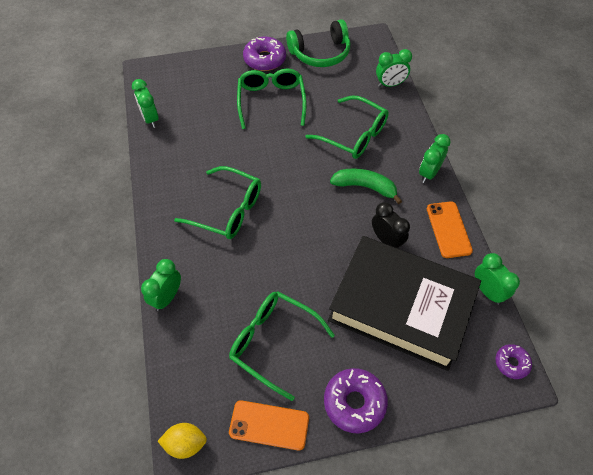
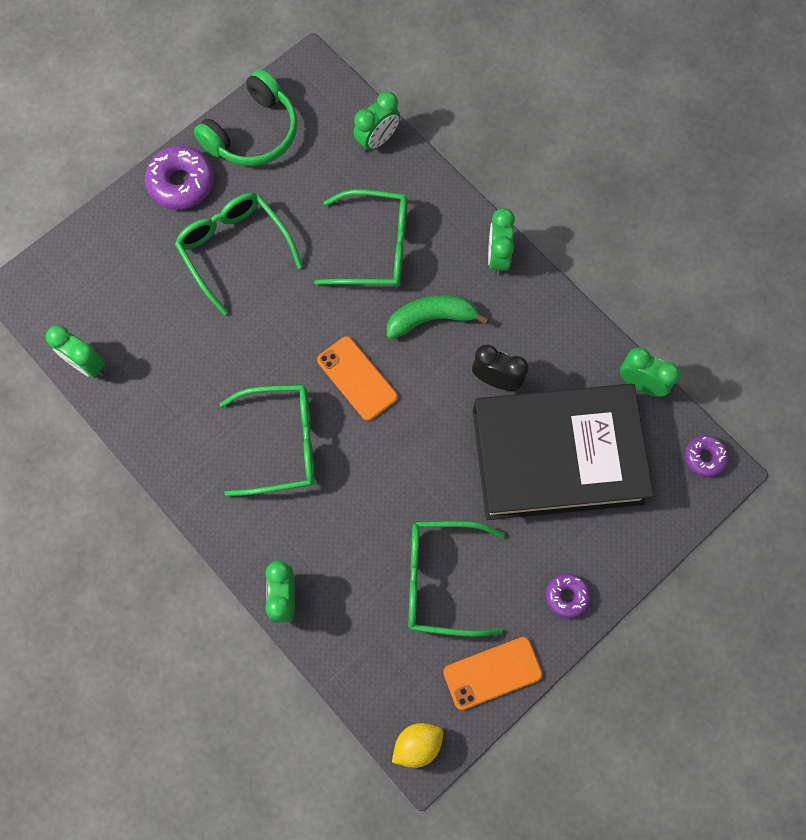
camera: 30 degrees left, 15 degrees up
purple donut [324,368,388,433] -> purple donut [546,573,590,618], size x0.58
orange phone [427,201,473,258] -> orange phone moved to [317,336,398,421]

